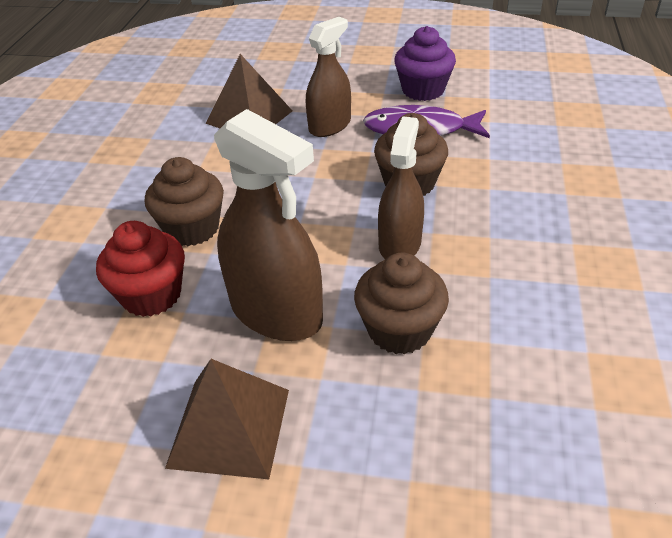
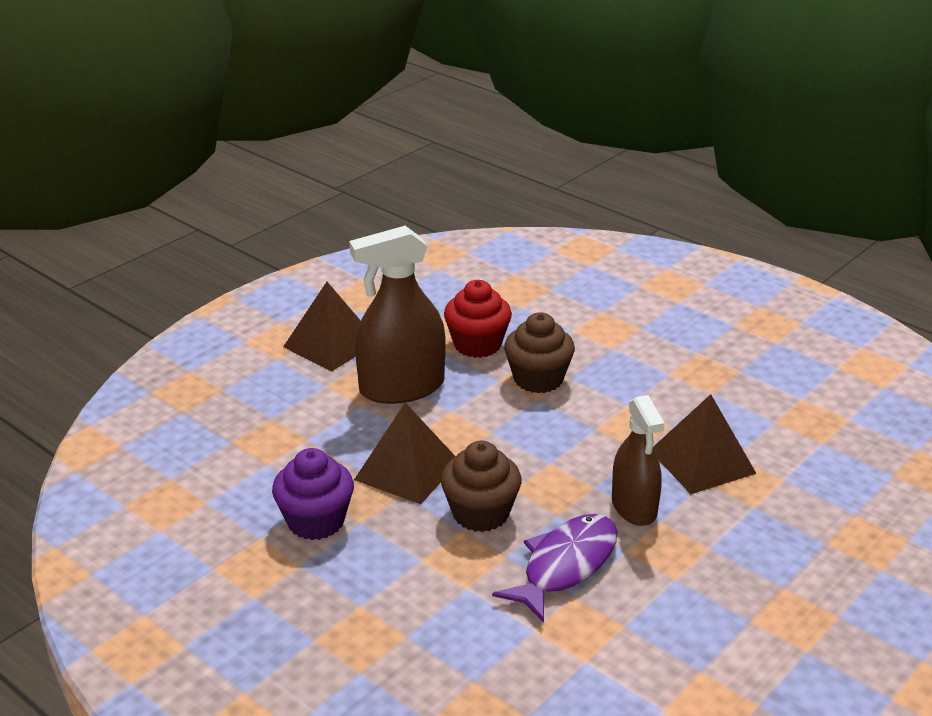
camera: 120 degrees right, 10 degrees down
brown cupcake [354,253,449,355] -> none
brown spray bottle [378,116,424,260] -> brown pyramid [354,403,456,504]
purple cupcake [394,26,456,101] -> purple cupcake moved to [272,448,354,540]

